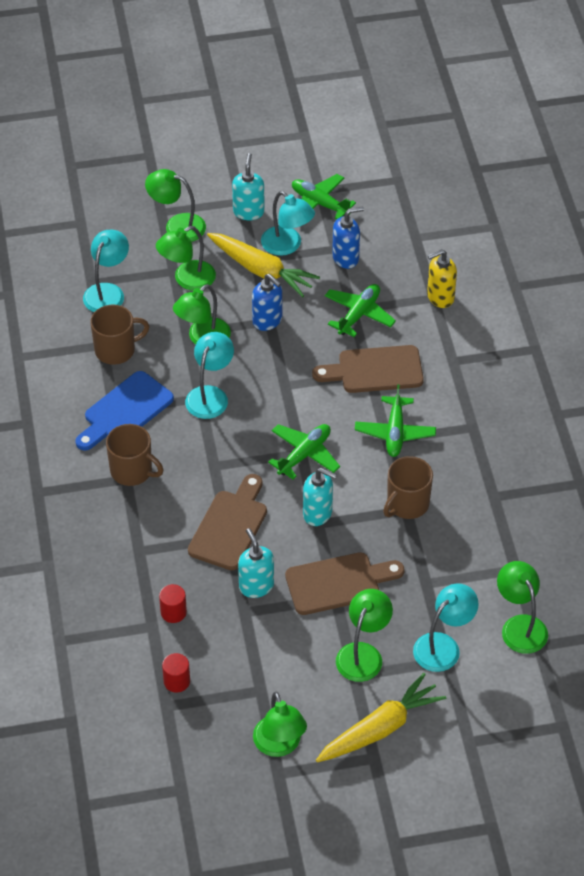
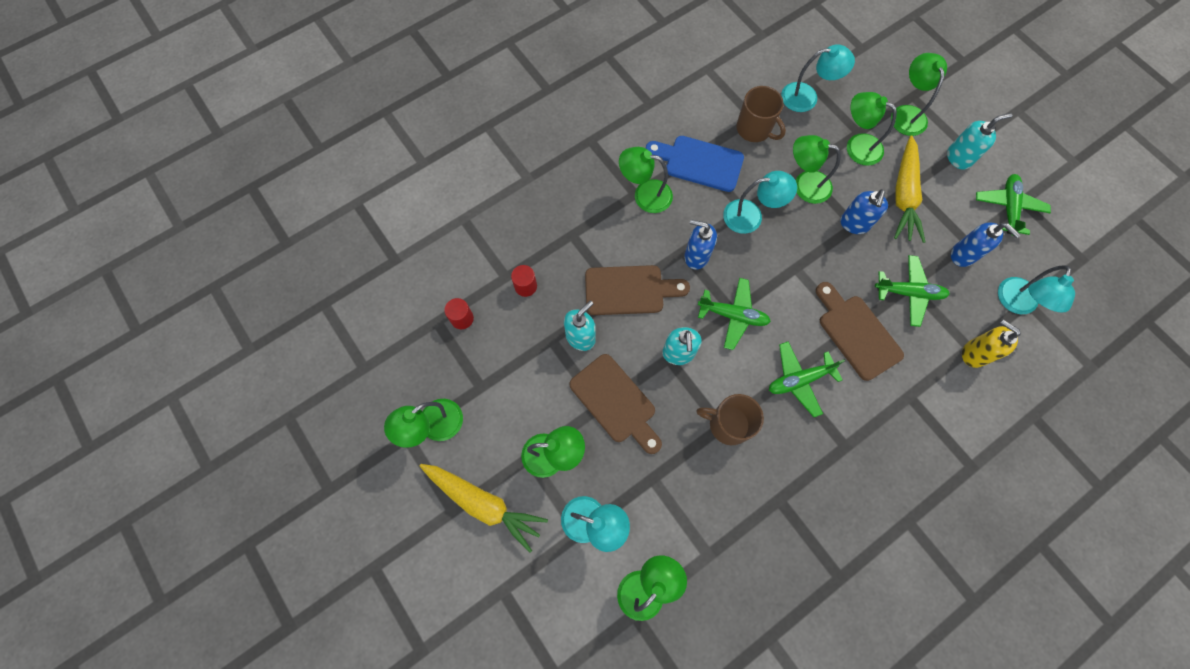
camera: 65 degrees right, 20 degrees up
brown mug [106,424,164,486] -> green lamp [619,147,673,213]
turquoise lamp [261,191,315,256] -> turquoise lamp moved to [998,265,1075,314]
none -> blue soap dispenser [685,219,717,270]

